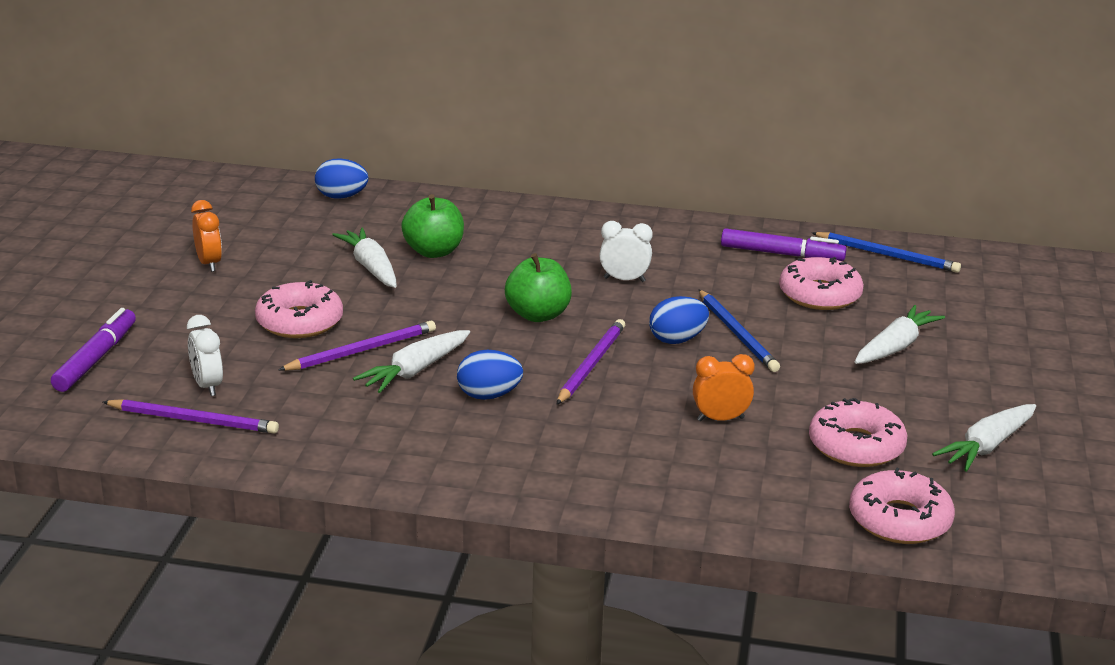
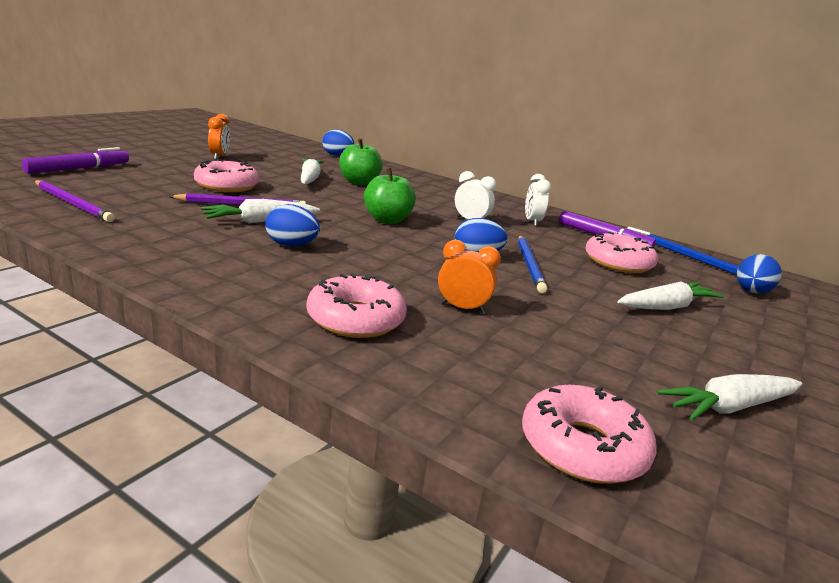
camera: 20 degrees right, 5 degrees down
white clock [187,315,223,396] -> white clock moved to [525,174,551,226]
purple pencil [556,319,625,405] -> none
pink donut [809,398,907,467] -> pink donut moved to [306,273,407,338]
none -> blue egg [737,254,782,293]

